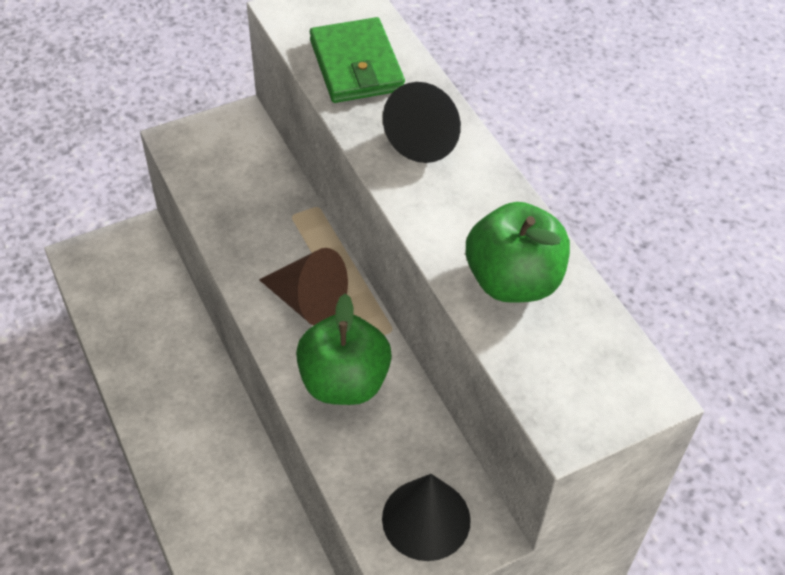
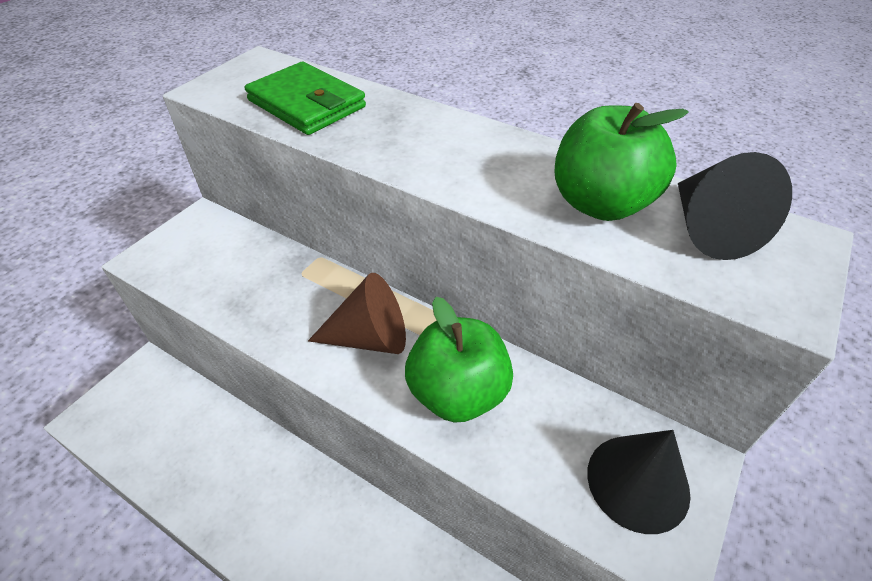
camera: 30 degrees left, 5 degrees down
black cone [383,82,461,163] -> black cone moved to [678,152,792,260]

